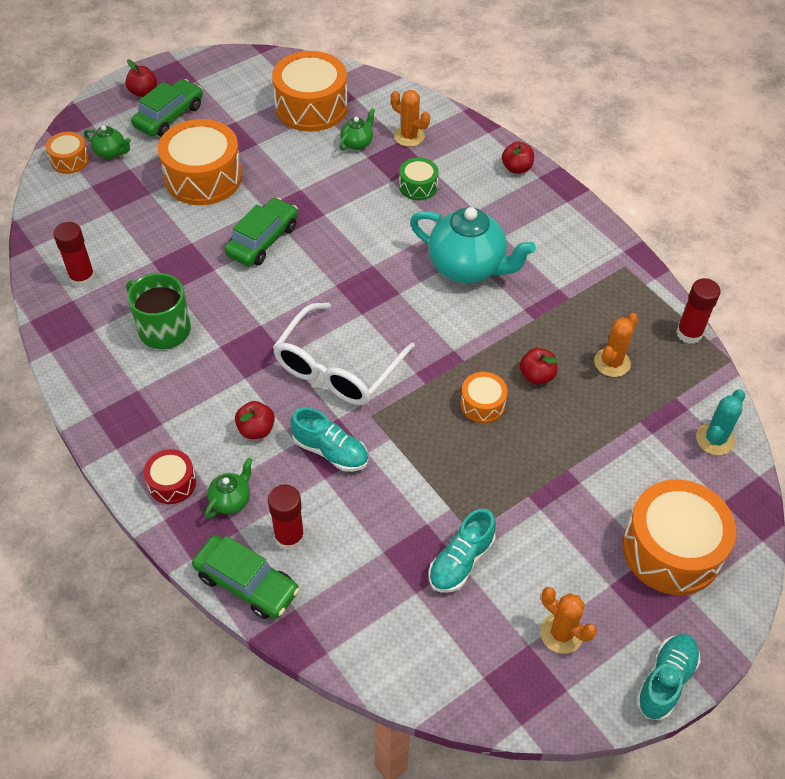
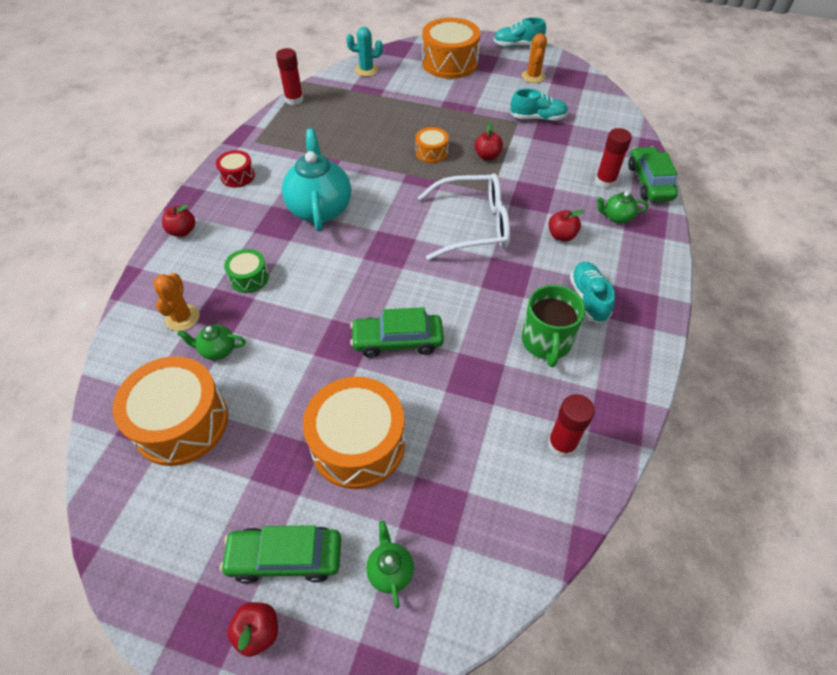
camera: 125 degrees left, 0 degrees up
orange drum [46,132,90,174] -> none
red drum [144,449,196,504] -> red drum moved to [216,150,255,188]
turquoise shoe [290,407,368,472] -> turquoise shoe moved to [570,262,615,324]
red apple [519,348,558,385] -> red apple moved to [475,123,503,160]
orange cactus [594,313,638,377] -> none

